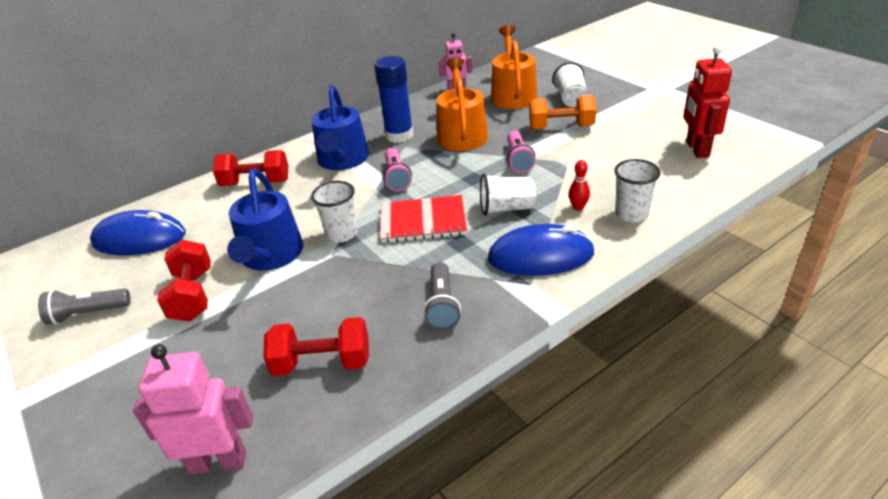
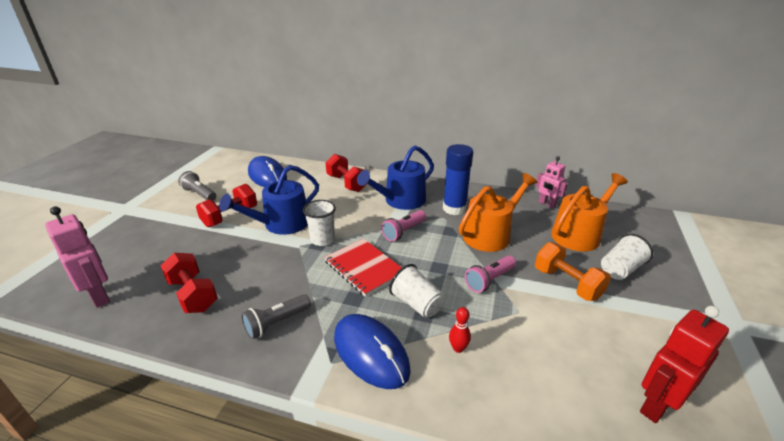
camera: 50 degrees right, 5 degrees down
white cup [614,159,661,222] -> none

